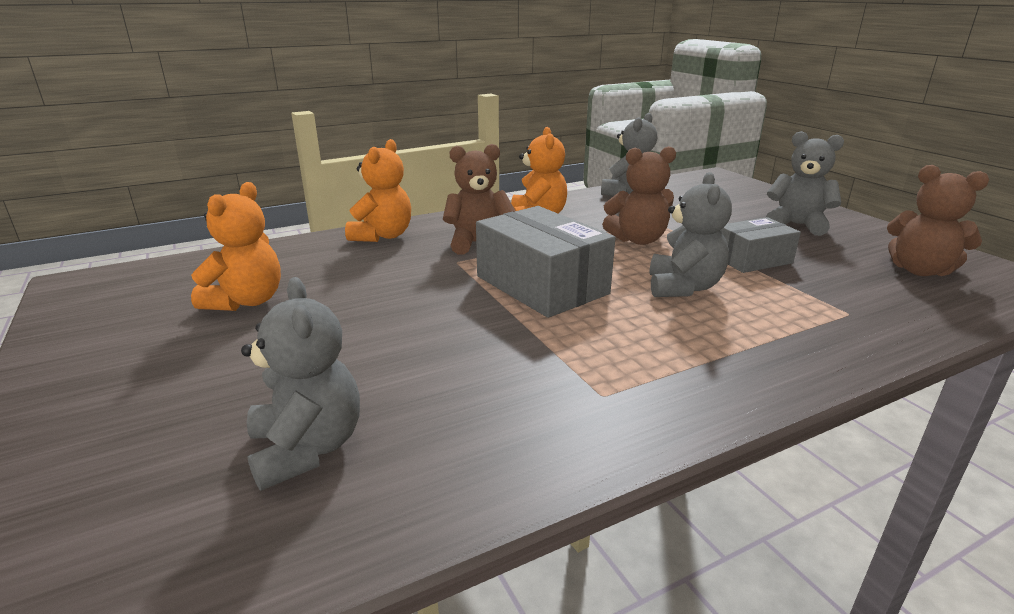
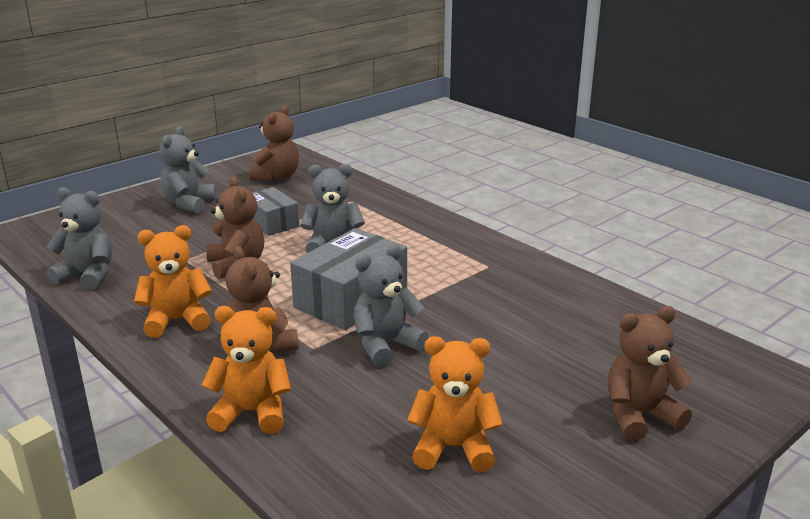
camera: 105 degrees left, 0 degrees up
grey teddy bear [241,277,360,491] -> grey teddy bear moved to [354,244,429,367]
none -> brown teddy bear [608,306,692,441]

